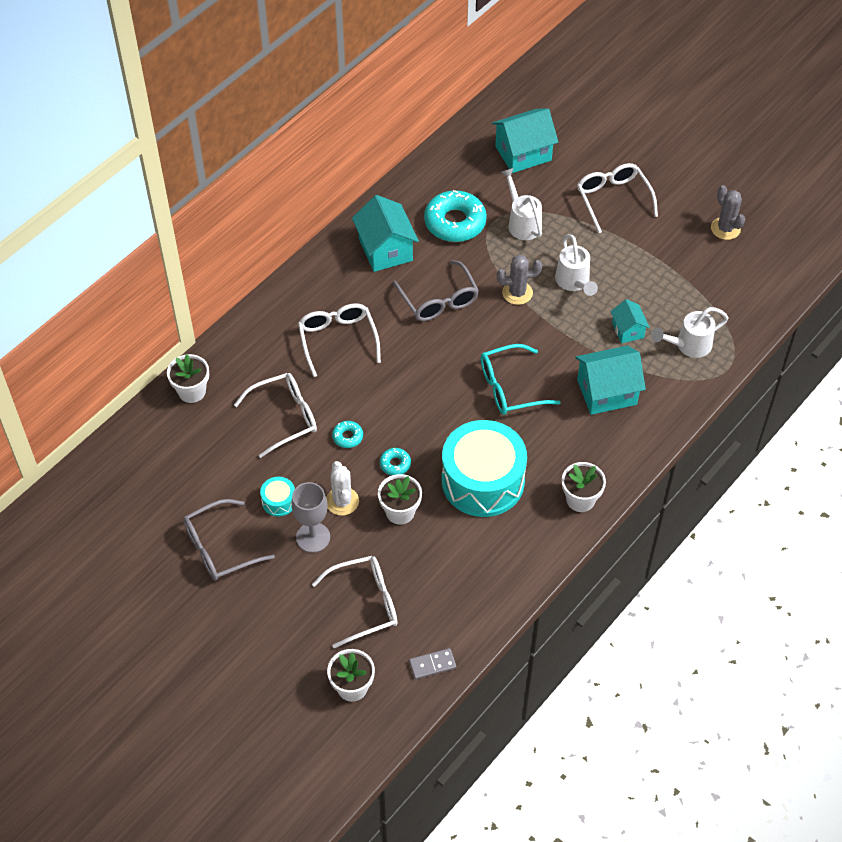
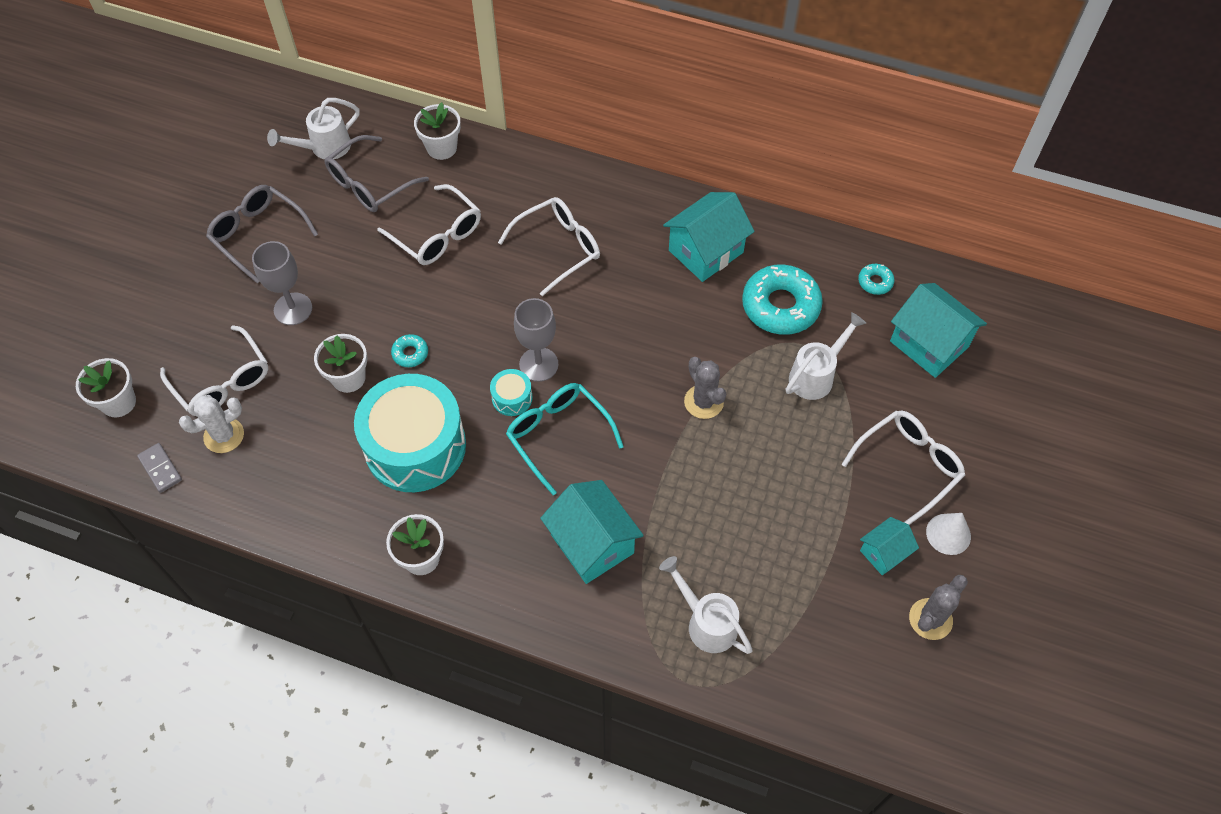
camera: 70 degrees right, 5 degrees up
turquoise drum [260,477,295,517] -> turquoise drum moved to [490,369,533,416]
white cactus [326,461,359,516] -> white cactus moved to [179,395,244,453]
turquoise donut [332,421,363,448] -> turquoise donut moved to [858,264,895,295]
grey glasses [393,260,479,321] -> grey glasses moved to [324,135,429,212]
white watering can [555,234,598,296] -> white watering can moved to [267,98,360,159]
turquoise house [610,299,650,343] -> turquoise house moved to [860,517,919,575]
none -> grey goblet [514,298,558,382]
none -> white cone [926,513,971,555]

